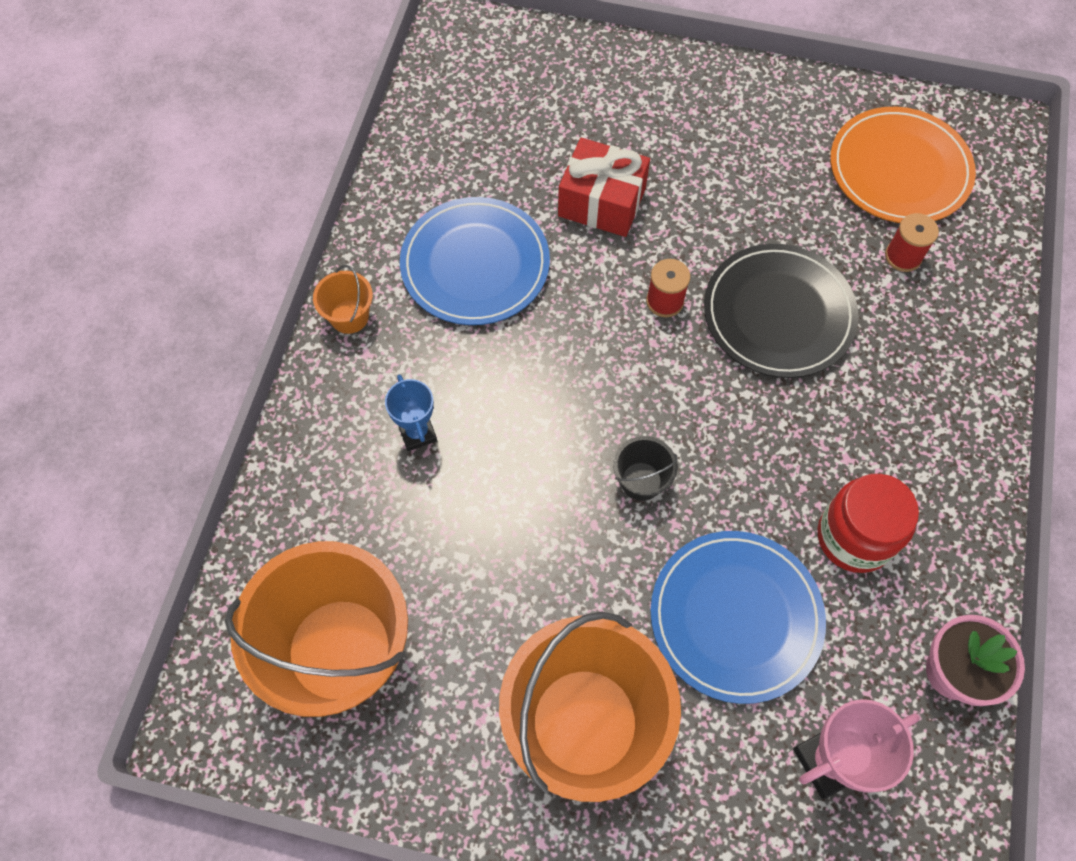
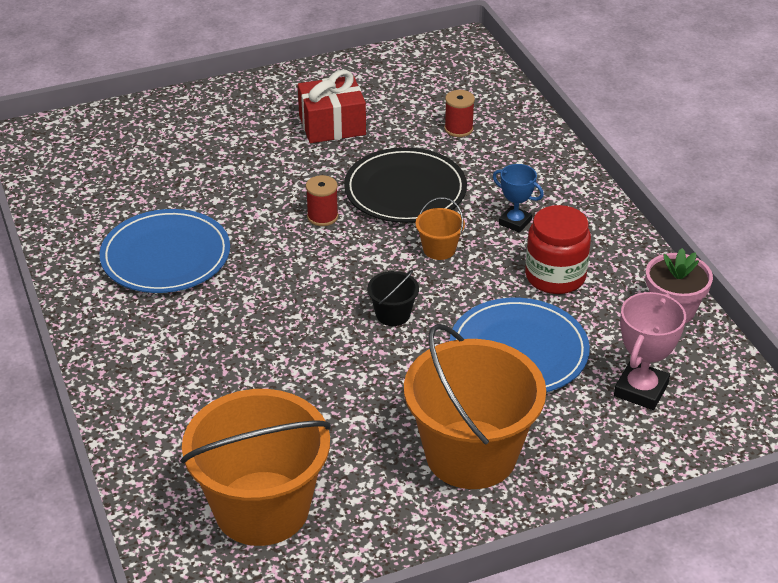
camera: 35 degrees left, 25 degrees down
orange bucket [313,265,373,334] -> orange bucket moved to [416,197,465,260]
blue trophy [385,374,437,451] -> blue trophy moved to [493,164,544,233]
red gift [558,138,650,237] -> red gift moved to [298,70,366,143]
orange plate [830,107,976,223] -> none

